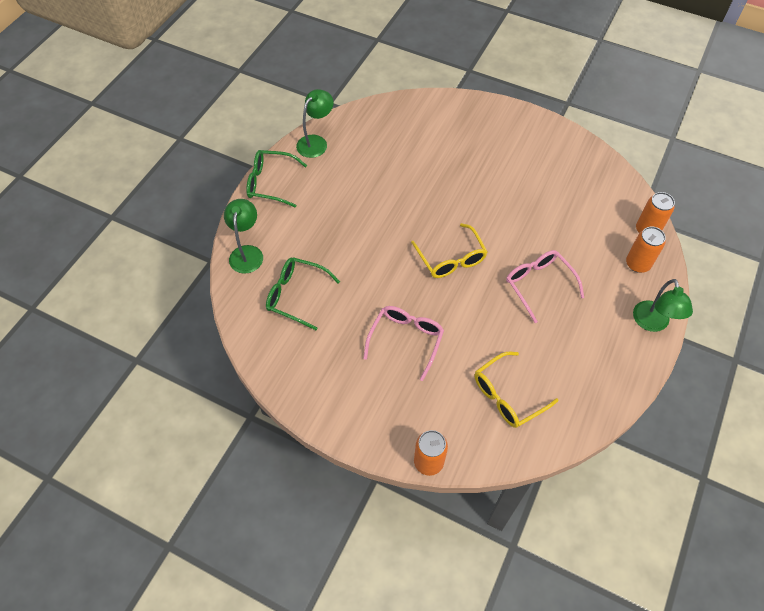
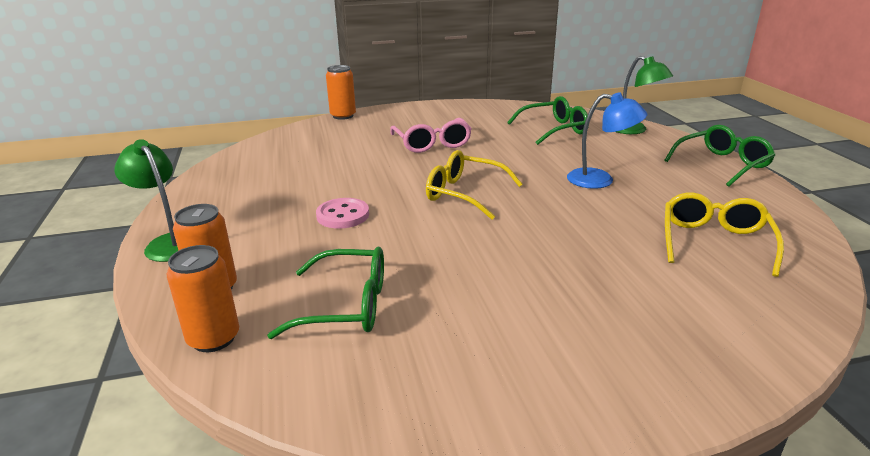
camera: 140 degrees right, 30 degrees down
green lamp [296,89,333,158] -> none
yellow glasses [475,352,558,428] -> yellow glasses moved to [665,192,784,277]
pink glasses [506,250,584,323] -> pink button [316,198,369,229]
none -> green glasses [267,246,384,339]
none -> blue lamp [567,92,647,189]

